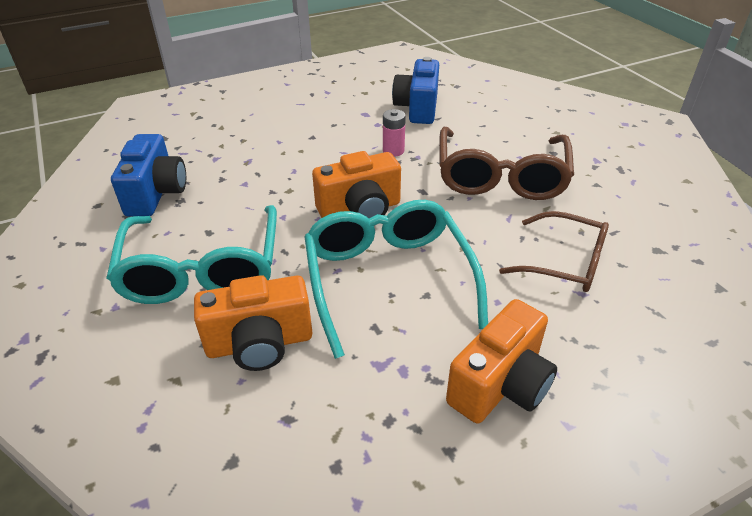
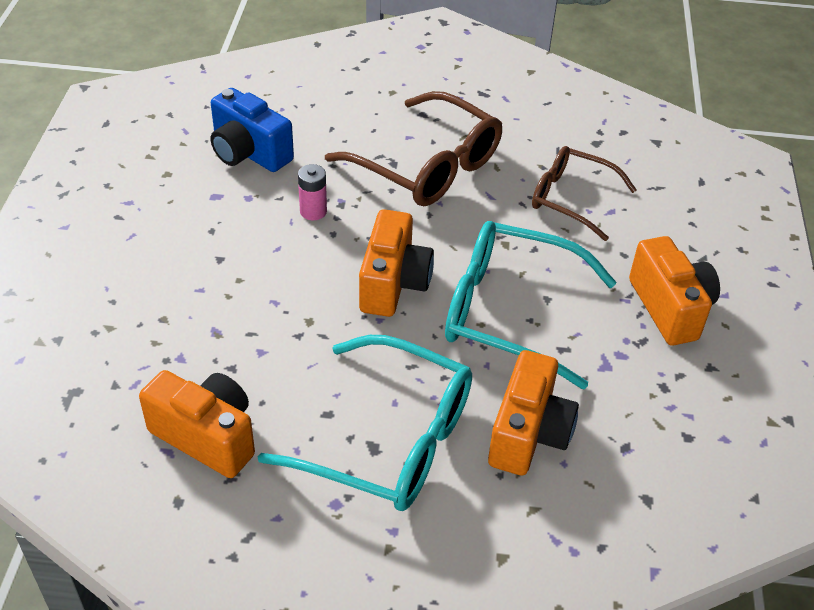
camera: 60 degrees left, 5 degrees up
blue camera [111,134,186,217] -> orange camera [139,370,255,478]
brown glasses [499,211,609,292] -> brown glasses turned 120 degrees counterclockwise [532,146,637,241]

